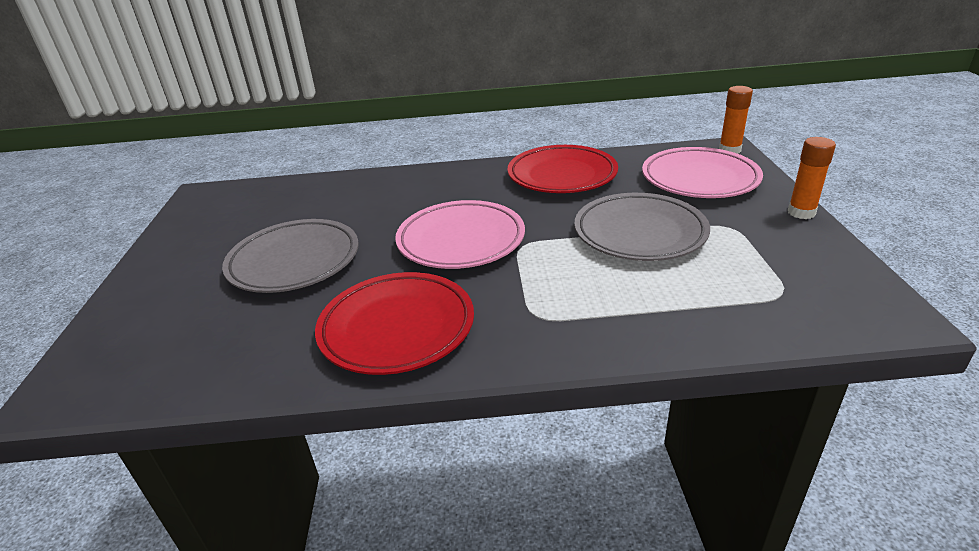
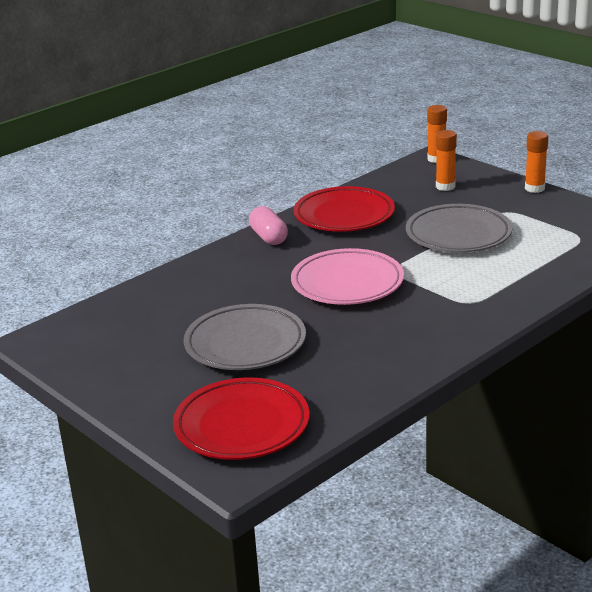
camera: 40 degrees left, 5 degrees down
red plate [315,272,474,375] -> red plate moved to [173,377,310,460]
pink plate [642,147,763,198] -> orange glue stick [436,130,457,191]
none -> pink capsule [249,206,288,245]

